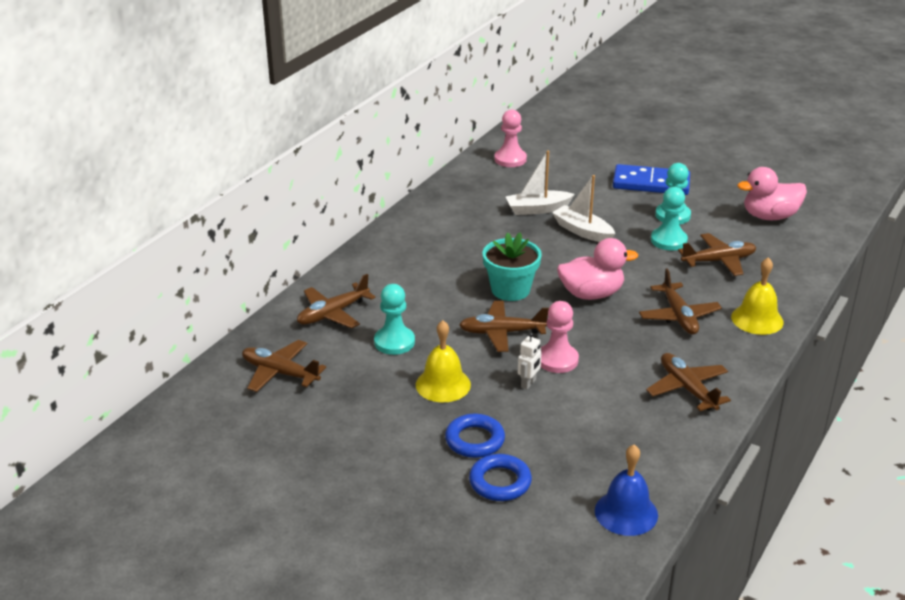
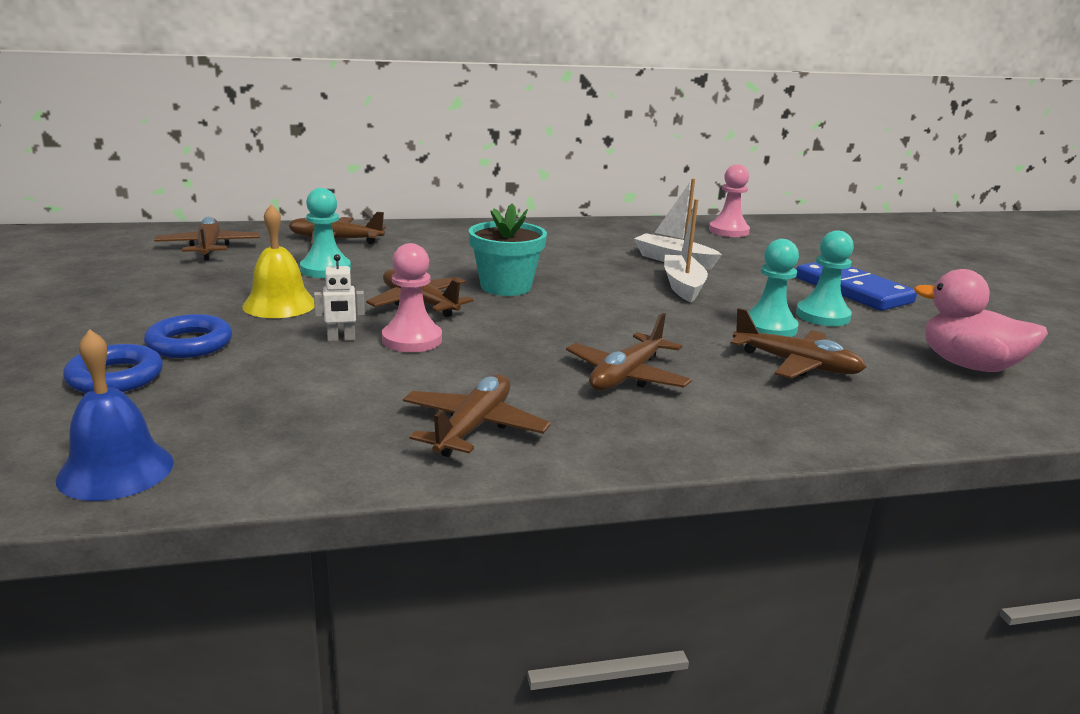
camera: 45 degrees right, 10 degrees down
pink duck [557,238,638,300] -> none
yellow bell [731,257,784,335] -> none

